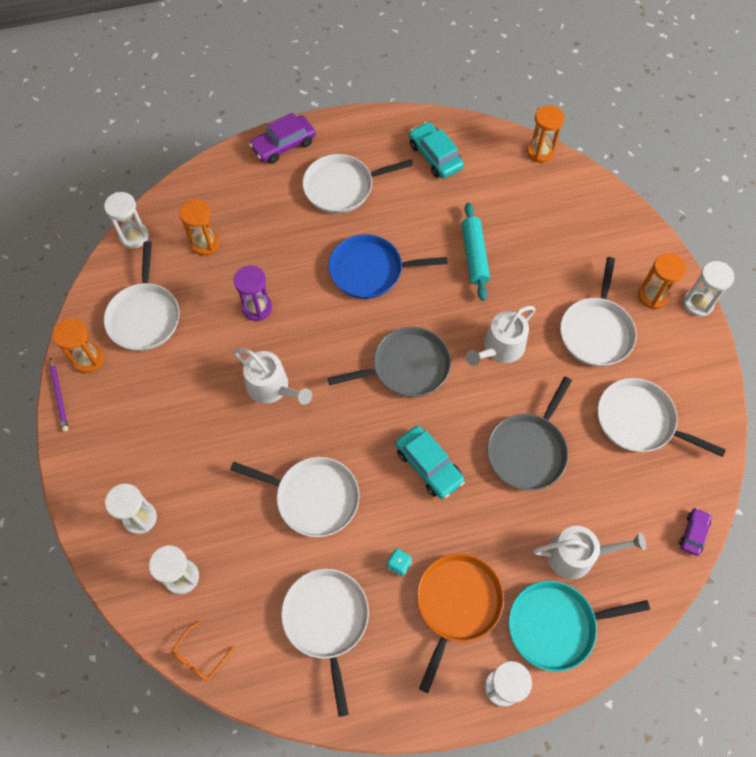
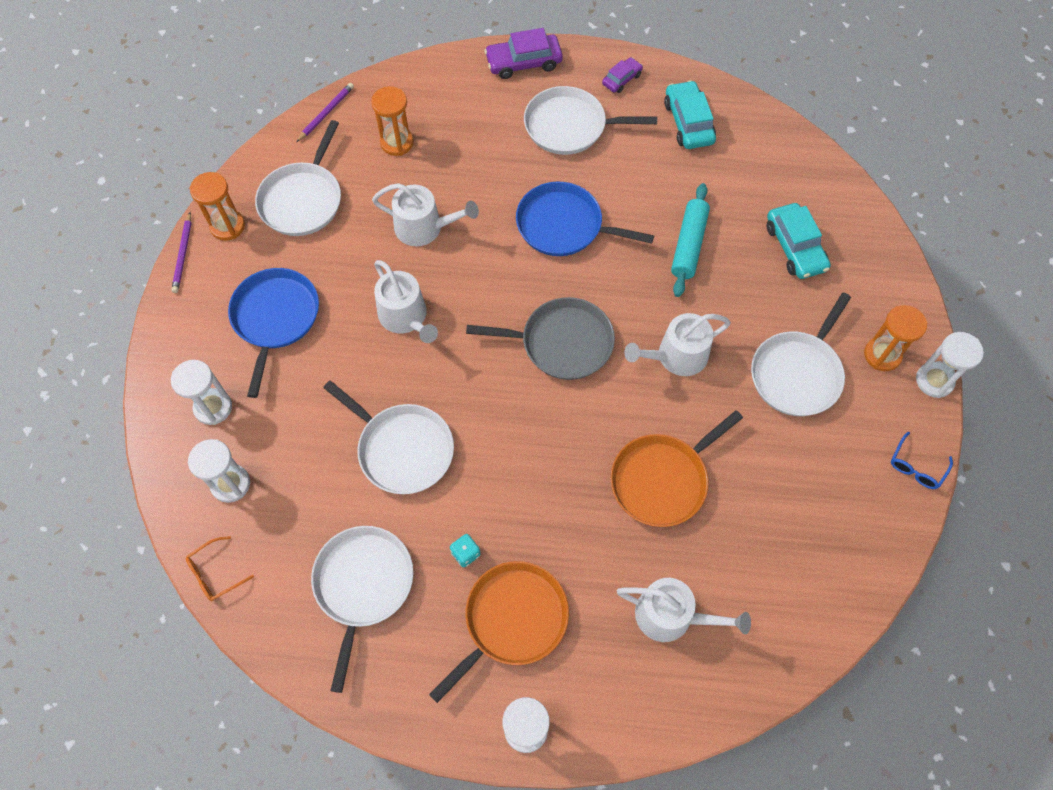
camera: 20 degrees right, 0 degrees up
white hourglass [104,192,149,249] -> purple pencil [296,83,354,142]
purple hourglass [234,265,272,321] -> white watering can [372,183,479,246]
turquoise car [395,426,465,499] -> turquoise car moved to [767,203,831,279]
grey pan [487,377,572,491] -> orange pan [610,410,743,527]
turquoise pan [509,581,650,672] -> none
orange hourglass [527,105,564,163] -> none
white pan [597,378,726,457] -> none
purple car [679,508,711,556] -> purple car moved to [602,57,643,93]
none -> blue pan [228,268,319,398]
none -> blue glasses [891,432,953,489]

